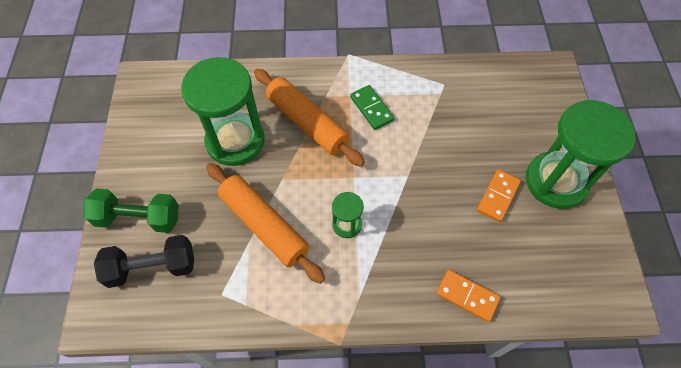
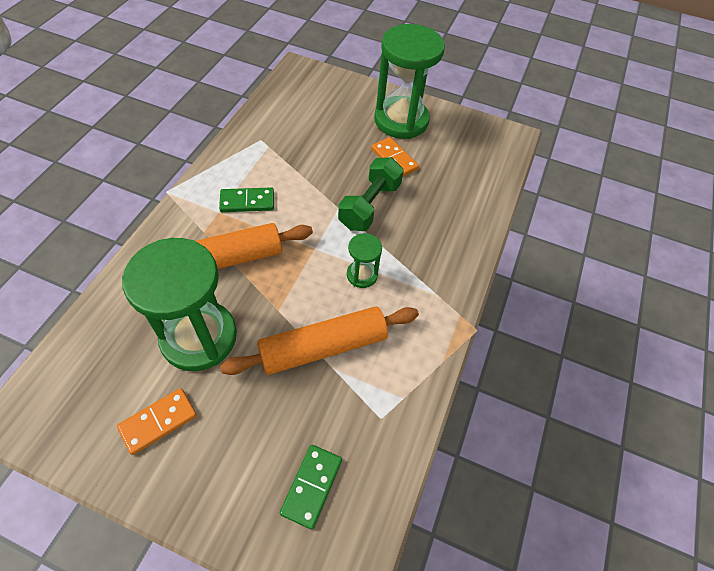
camera: 70 degrees left, 5 degrees down
green dumbbell [83,189,179,233] -> green dumbbell moved to [338,157,404,231]
black dumbbell [94,235,194,288] -> green domino [280,445,342,530]
orange domino [436,270,500,322] -> orange domino moved to [117,388,197,455]

